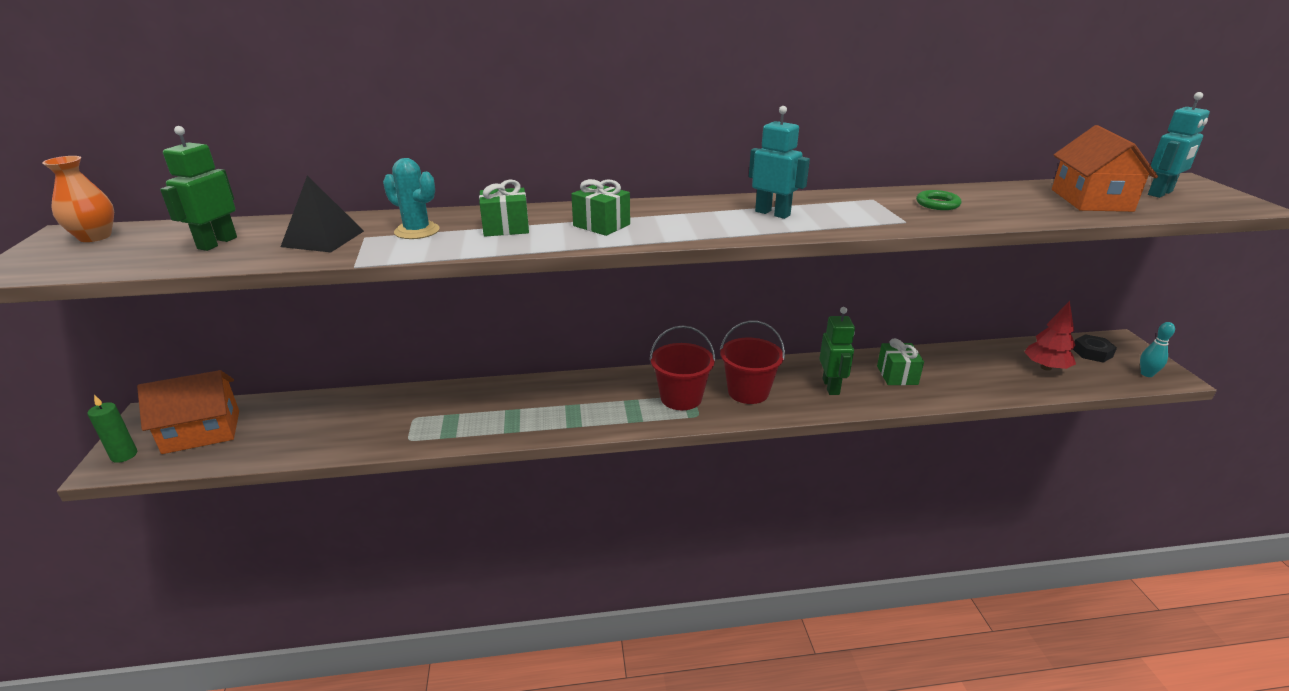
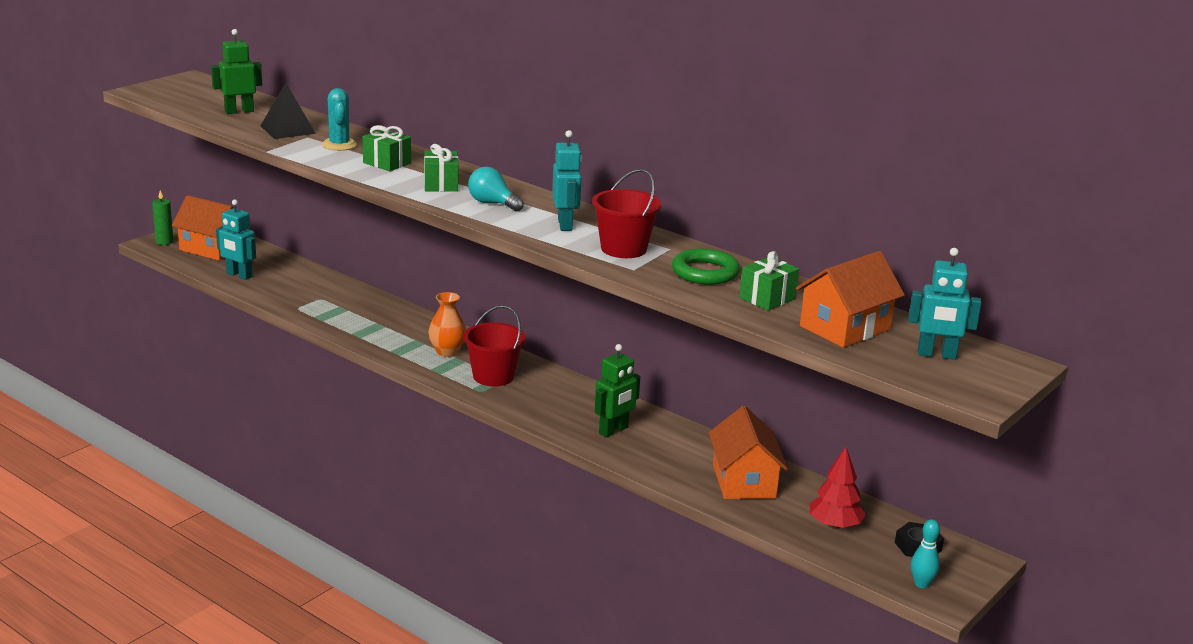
camera: 45 degrees right, 5 degrees down
orange vase [42,156,114,242] -> orange vase moved to [428,292,466,357]
red bucket [720,321,785,404] -> red bucket moved to [592,169,661,258]
green gift [877,338,924,385] -> green gift moved to [739,251,799,311]
green ring [916,190,962,210] -> green ring [672,248,740,285], size x1.54
none -> turquoise robot [216,200,256,280]
none -> turquoise light bulb [468,167,524,212]
none -> orange house [709,406,788,499]

